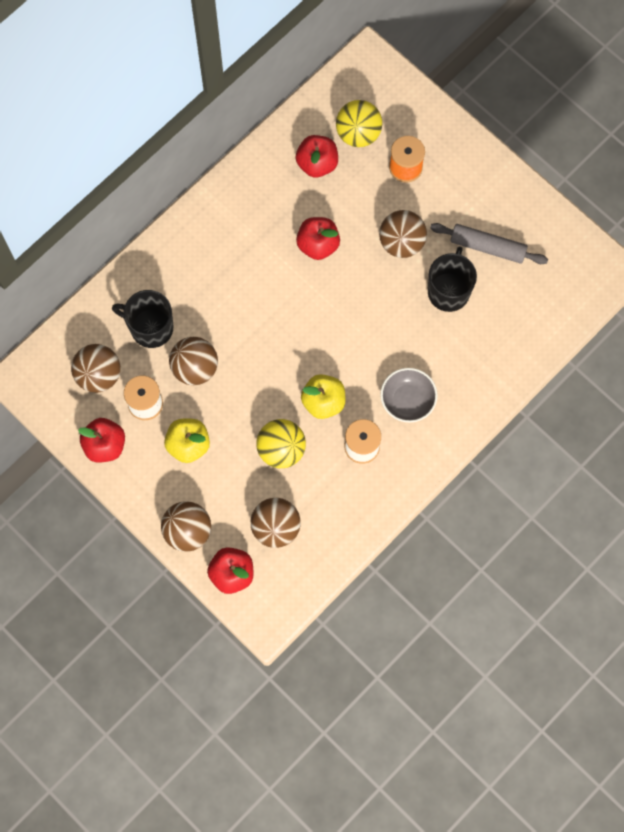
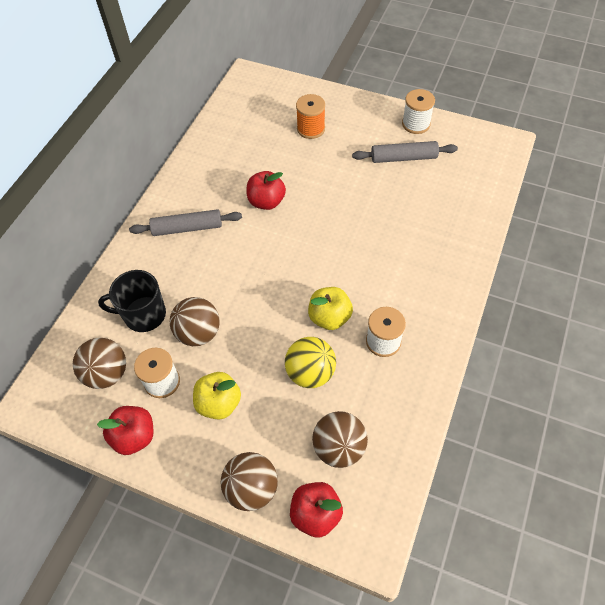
camera: 20 degrees left, 15 degrees down
red apple [296,135,338,178] -> none
yellow ball [336,100,382,147] -> none
brown ball [379,210,427,258] -> none
grey bowl [380,368,438,423] -> none
black mug [428,246,477,312] -> none
none -> grey rolling pin [129,209,242,236]
none -> white spool [402,89,435,134]

